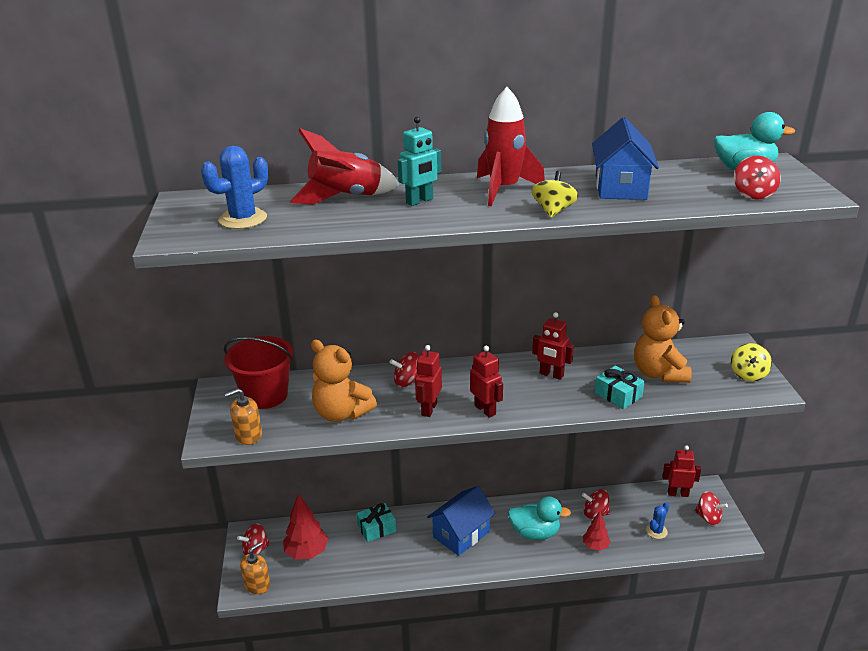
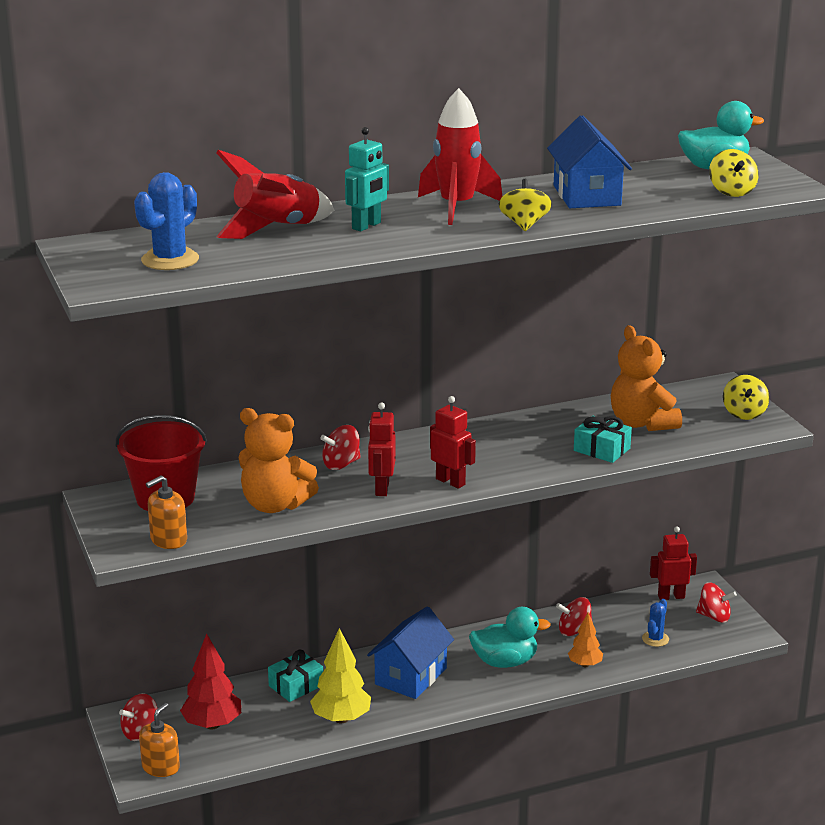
camera: 15 degrees left, 5 degrees down
red robot [532,312,574,380] -> none
red tree [583,511,610,551] -> orange tree [568,613,603,667]
red spinning top [734,156,781,199] -> yellow spinning top [709,149,759,197]
none -> yellow tree [310,628,371,723]

